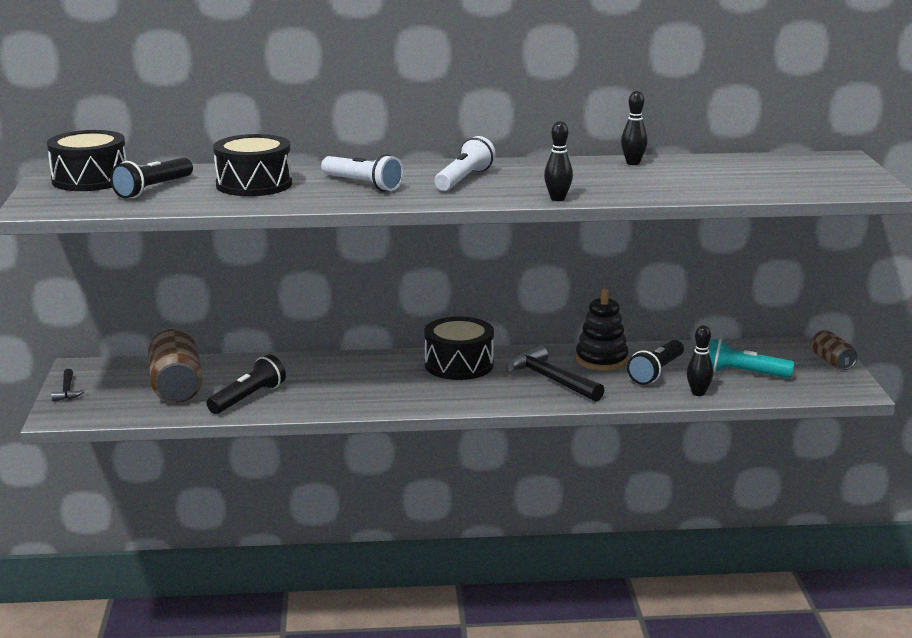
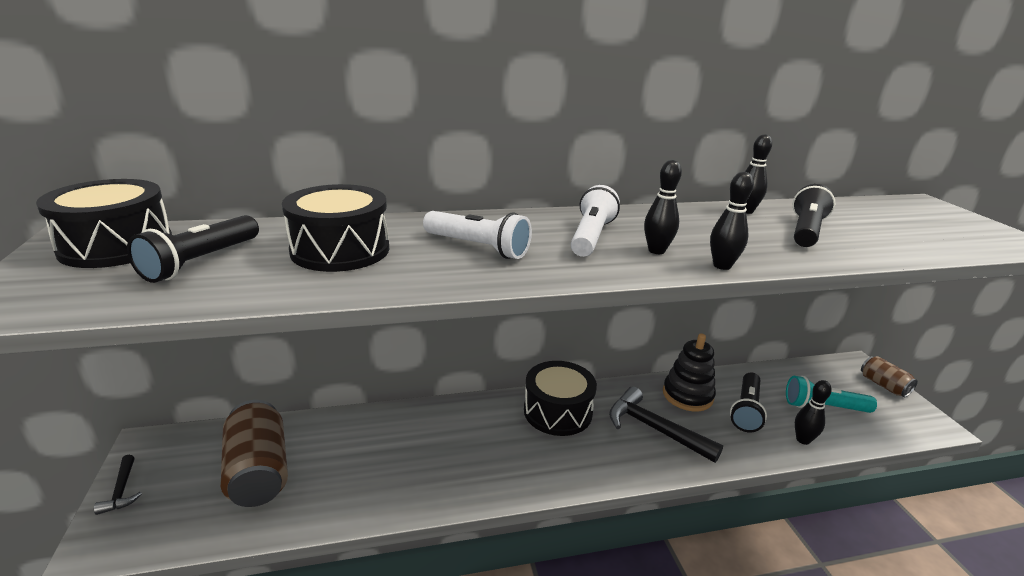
camera: 10 degrees left, 5 degrees up
black flashlight [206,354,286,414] -> black flashlight moved to [792,184,835,247]
none -> black bowling pin [644,160,682,254]

